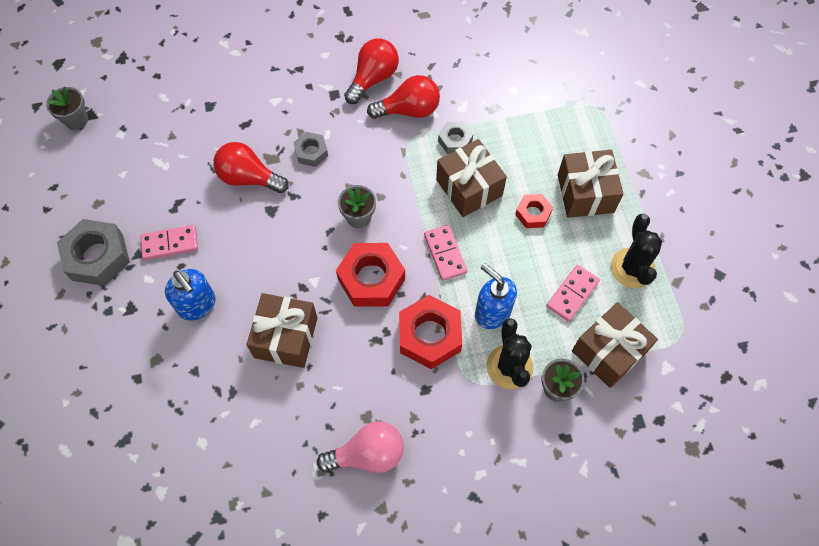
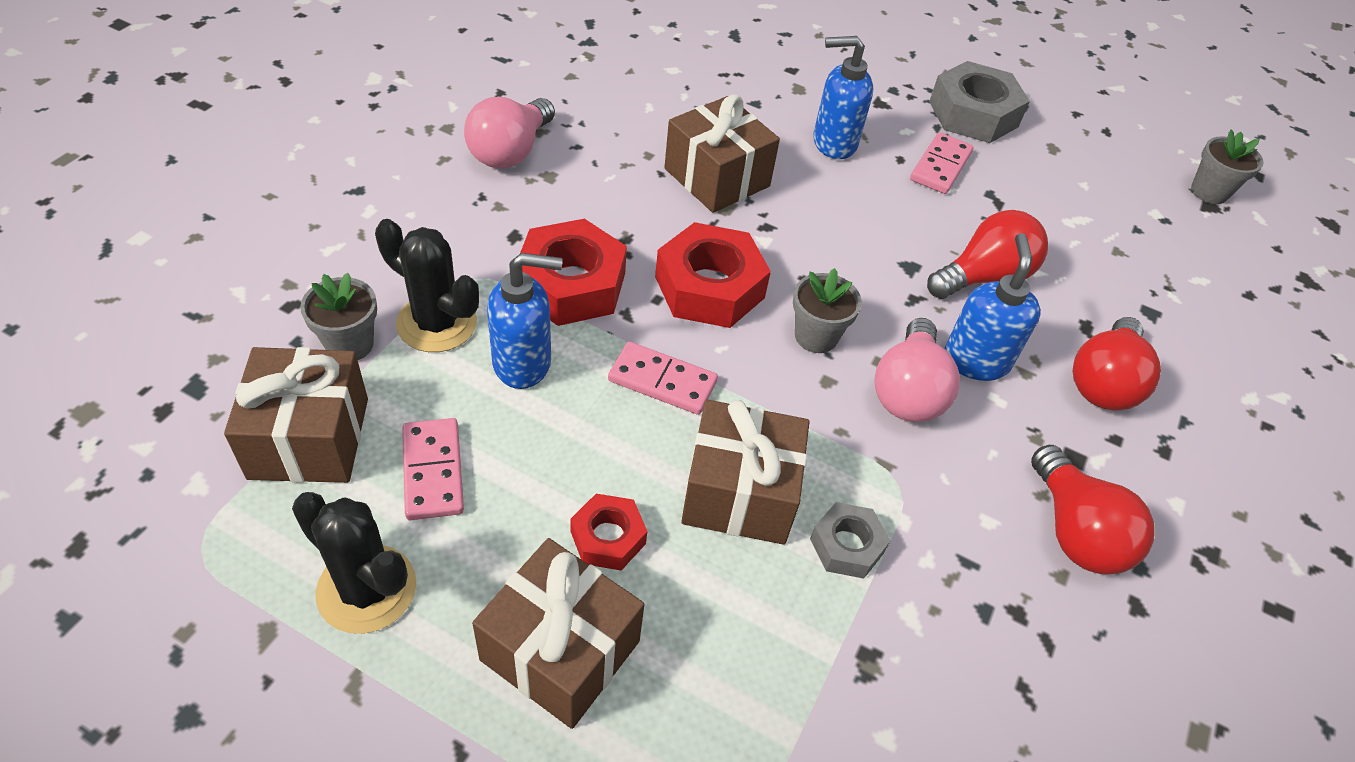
camera: 125 degrees right, 15 degrees down
grey nut [293,132,328,167] -> blue soap dispenser [945,233,1041,381]
red light bulb [367,75,440,119] -> red light bulb moved to [1073,317,1161,410]
none -> pink light bulb [875,318,960,422]

